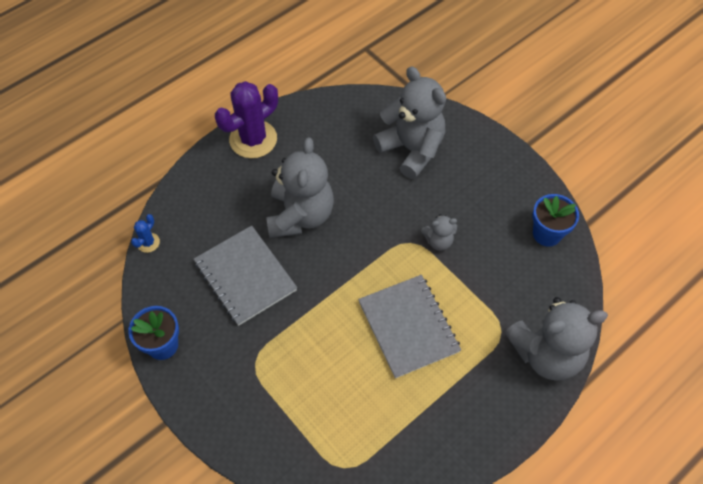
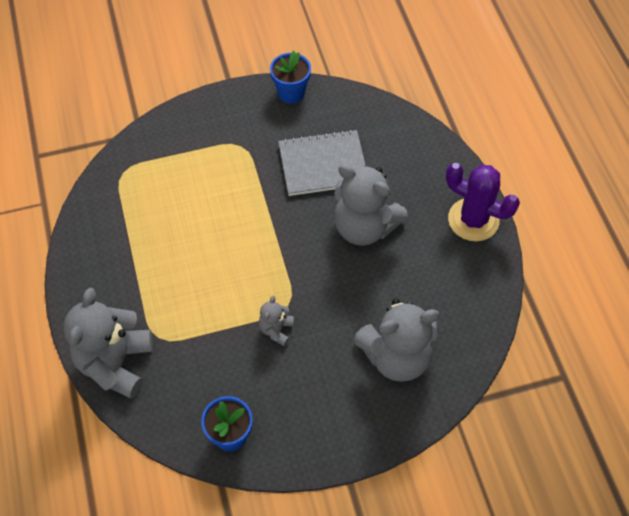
camera: 115 degrees right, 0 degrees up
blue cactus [131,214,160,253] -> none
purple cactus [215,81,278,158] -> purple cactus turned 45 degrees counterclockwise [446,163,520,241]
grey notebook [358,275,461,378] -> none

